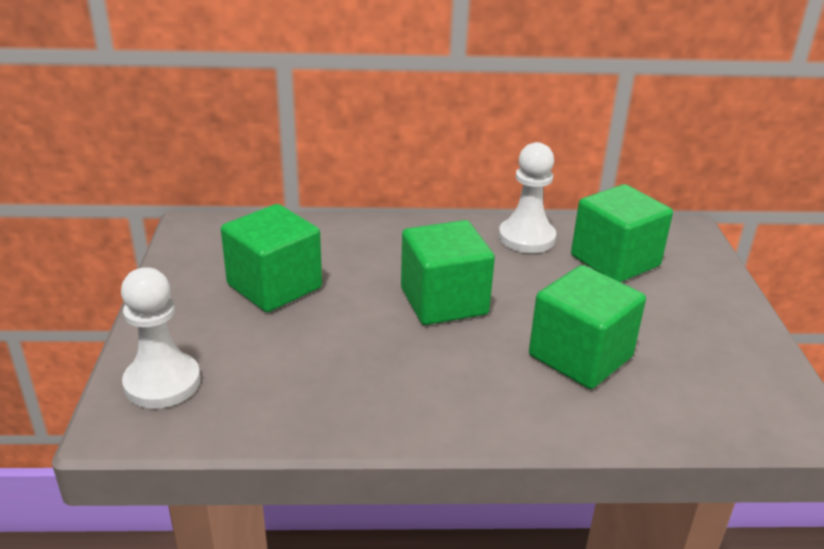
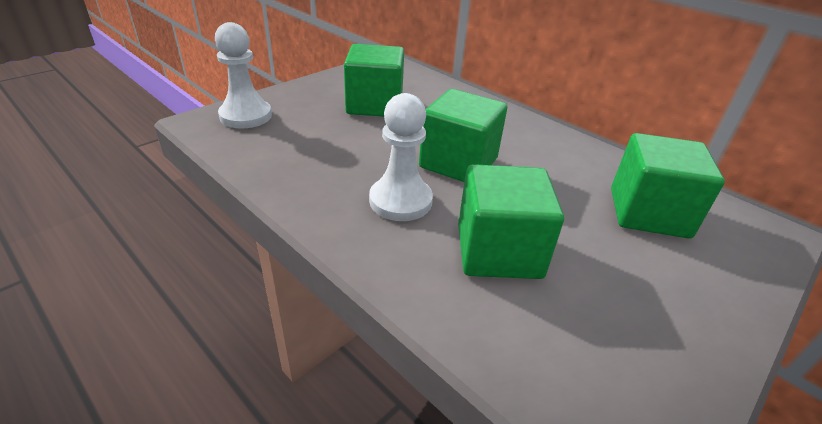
camera: 45 degrees right, 5 degrees up
white pawn [499,142,556,253] -> white pawn moved to [369,93,433,221]

